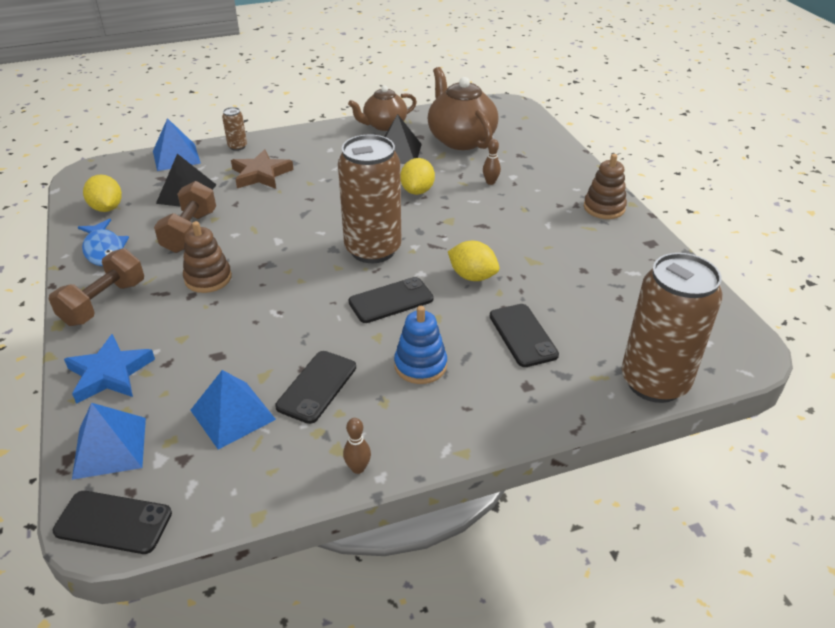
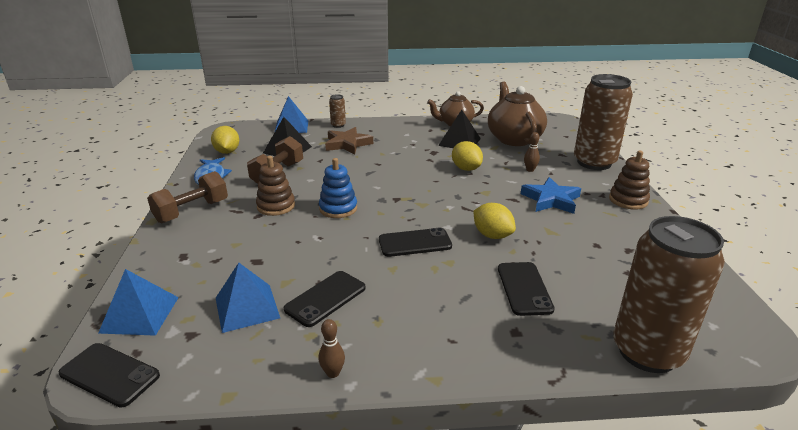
camera: 15 degrees right, 10 degrees down
blue star [64,334,155,404] -> blue star moved to [521,177,581,214]
brown can [338,134,401,263] -> brown can moved to [574,74,633,170]
blue stacking toy [394,306,447,384] -> blue stacking toy moved to [319,158,357,218]
yellow lemon [400,158,435,195] -> yellow lemon turned 60 degrees counterclockwise [452,141,483,171]

